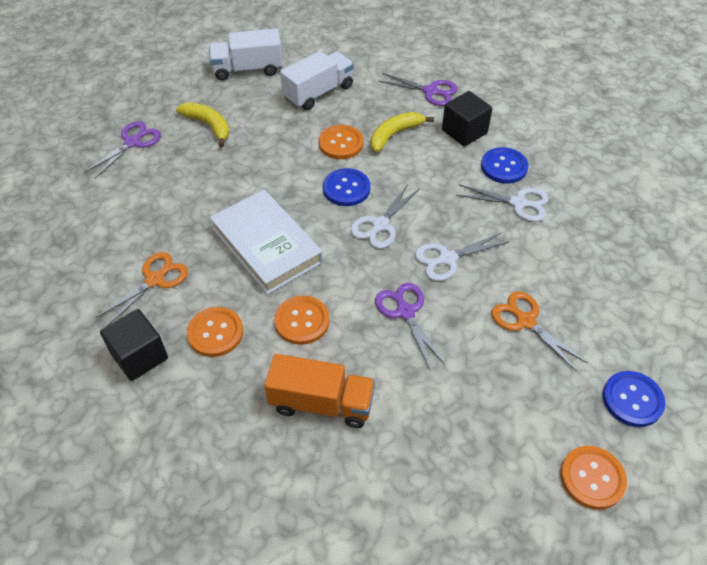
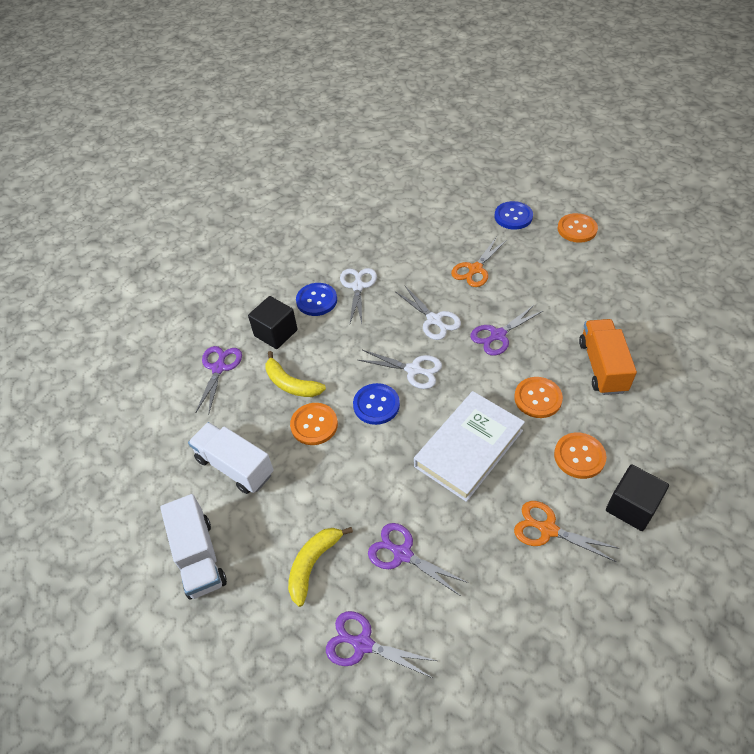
camera: 100 degrees left, 0 degrees up
none -> purple scissors [368,523,468,596]

